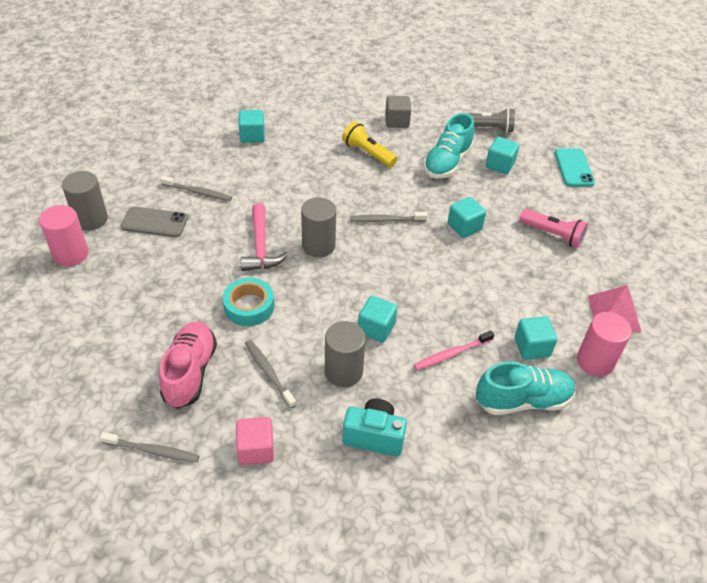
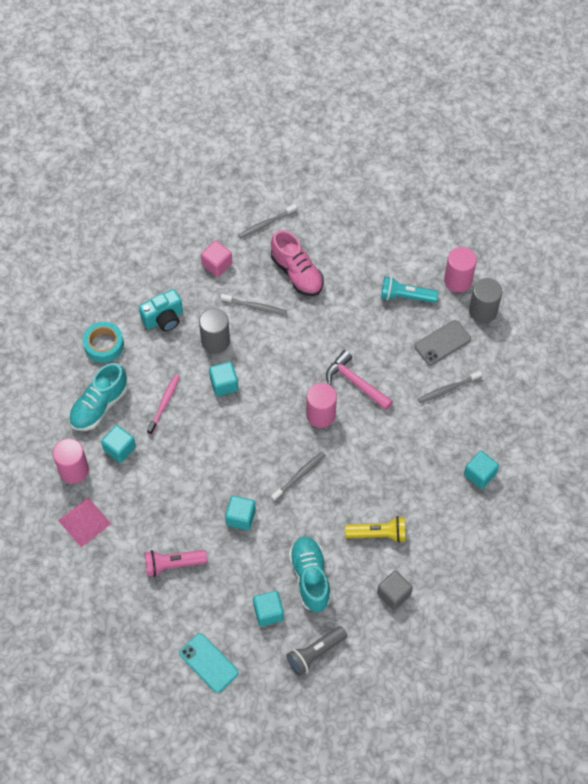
camera: 140 degrees right, 15 degrees up
turquoise tape [223,278,274,326] -> turquoise tape moved to [83,321,124,363]
grey cylinder [301,197,336,257] -> pink cylinder [306,383,337,428]
none -> turquoise flashlight [381,276,438,303]

